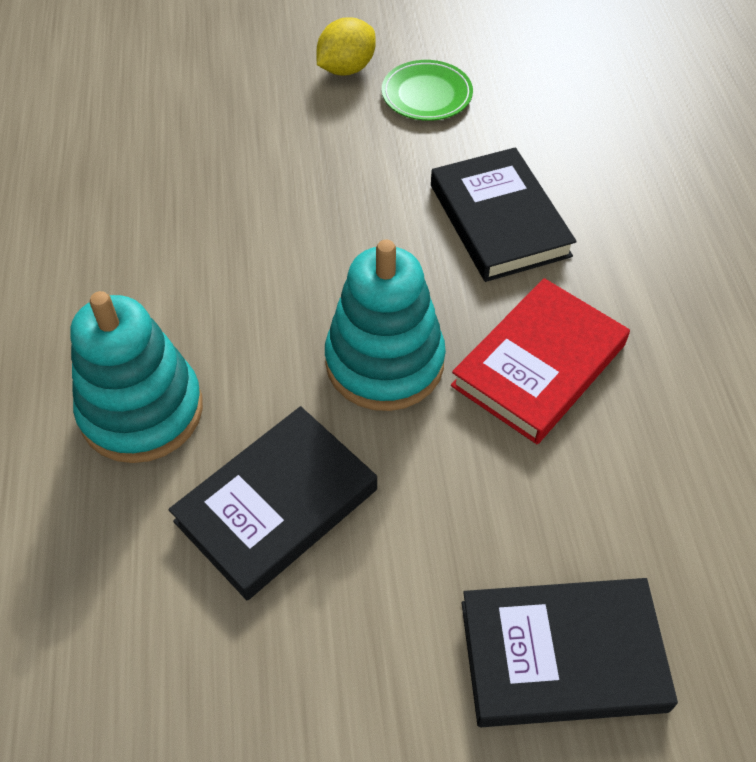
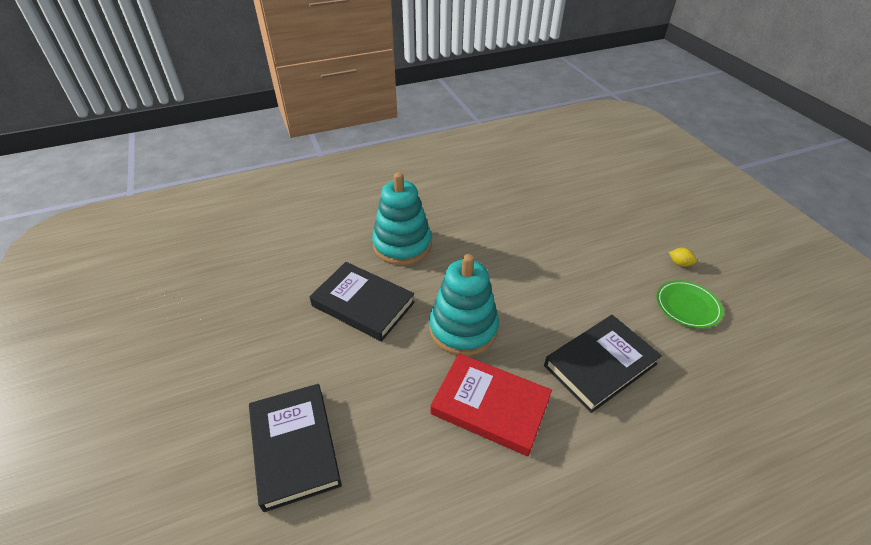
camera: 75 degrees right, 10 degrees down
yellow lemon [317,17,376,76] -> yellow lemon [669,248,697,267], size x0.54

